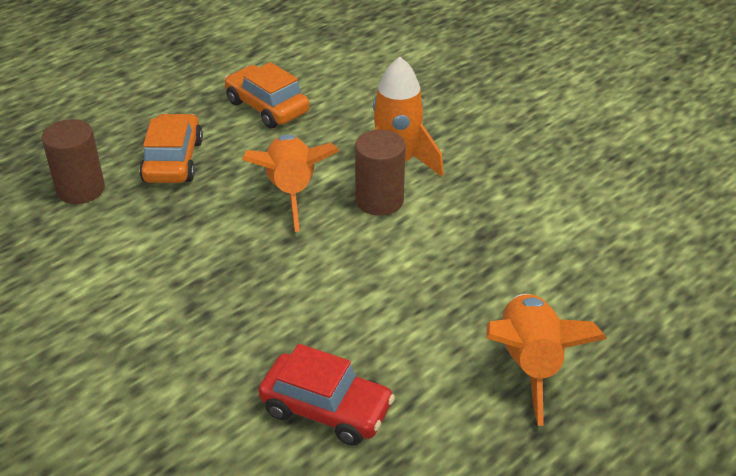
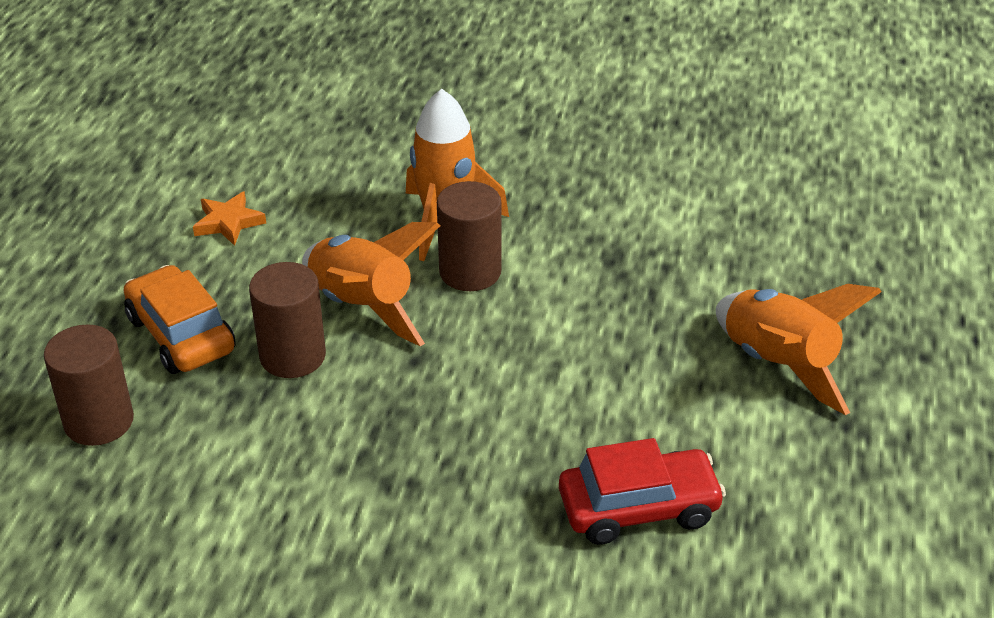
camera: 35 degrees left, 0 degrees up
orange car [225,62,310,128] -> orange star [193,191,266,246]
none -> brown cylinder [249,262,326,378]

